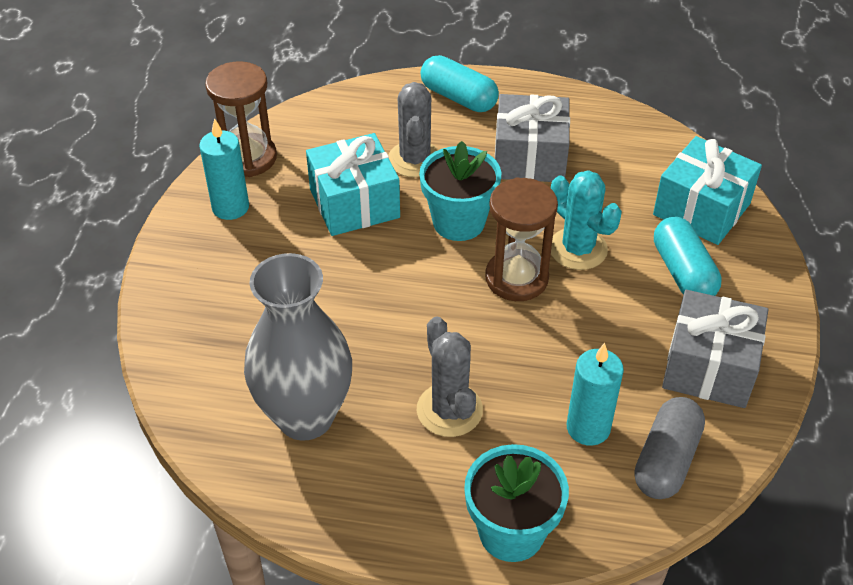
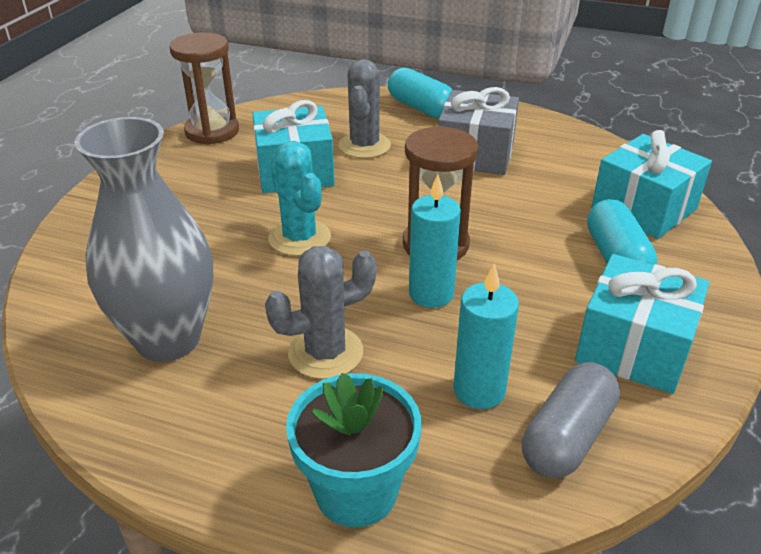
camera: 10 degrees right, 10 degrees down
turquoise candle [199,118,249,220] -> turquoise candle moved to [409,174,461,308]
grey cactus [417,316,483,437] -> grey cactus turned 75 degrees clockwise [265,246,377,379]
turquoise flower pot [419,141,502,241] -> none
turquoise cactus [551,170,622,270] -> turquoise cactus moved to [268,141,331,256]
grey gift [662,290,768,408] -> turquoise gift [575,254,710,394]

